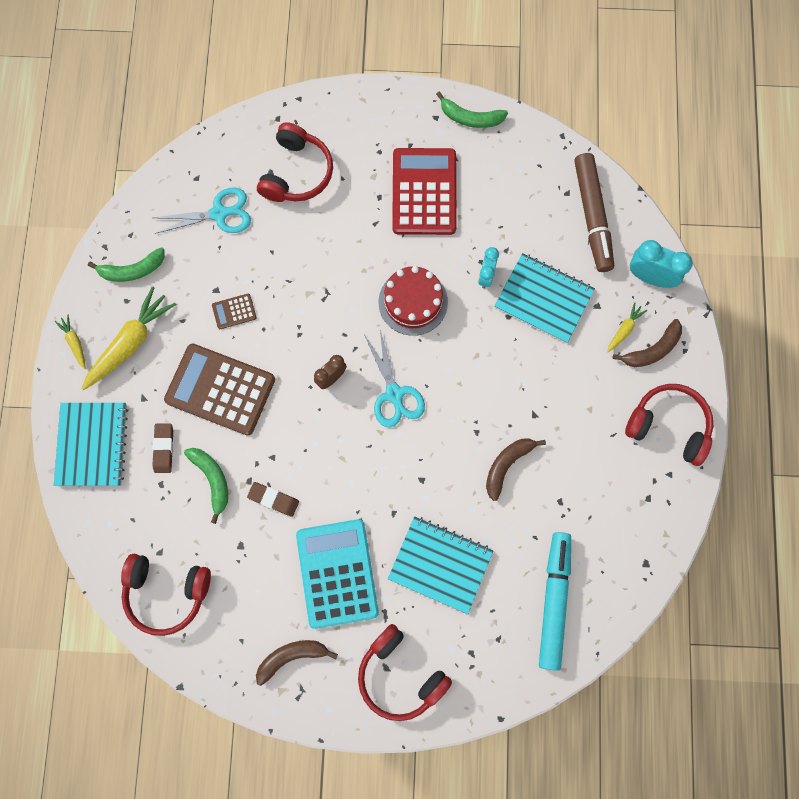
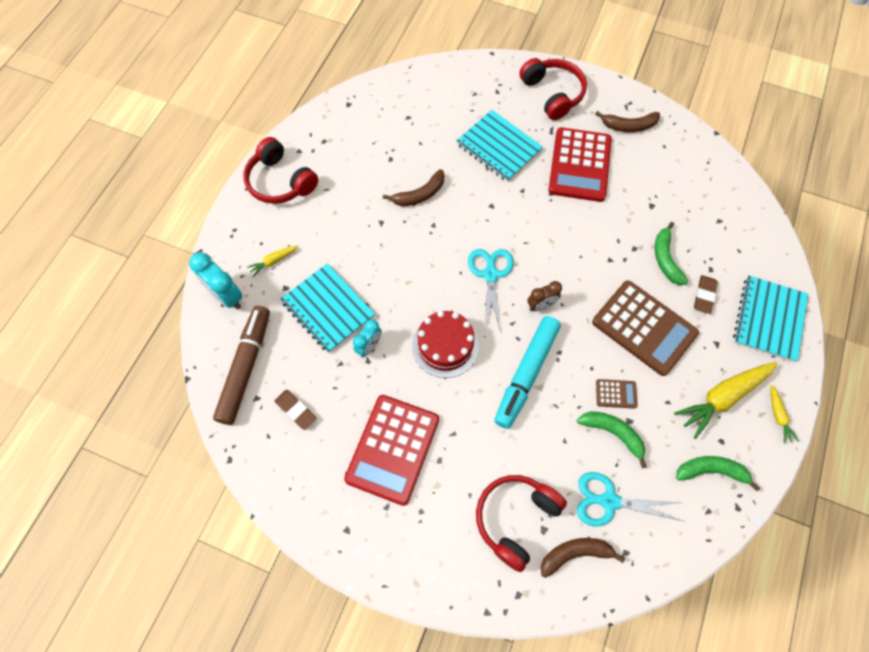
camera: 160 degrees left, 10 degrees down
red headphones [121,554,211,636] -> none
brown eraser [247,482,299,517] -> brown eraser moved to [275,390,316,430]
turquoise calculator [296,519,379,629] -> red calculator [548,127,612,202]
green banana [436,92,508,128] -> green banana moved to [577,411,647,468]
turquoise marker [539,532,571,671] -> turquoise marker moved to [494,316,561,429]
brown banana [613,319,682,367] -> brown banana moved to [541,538,625,578]

